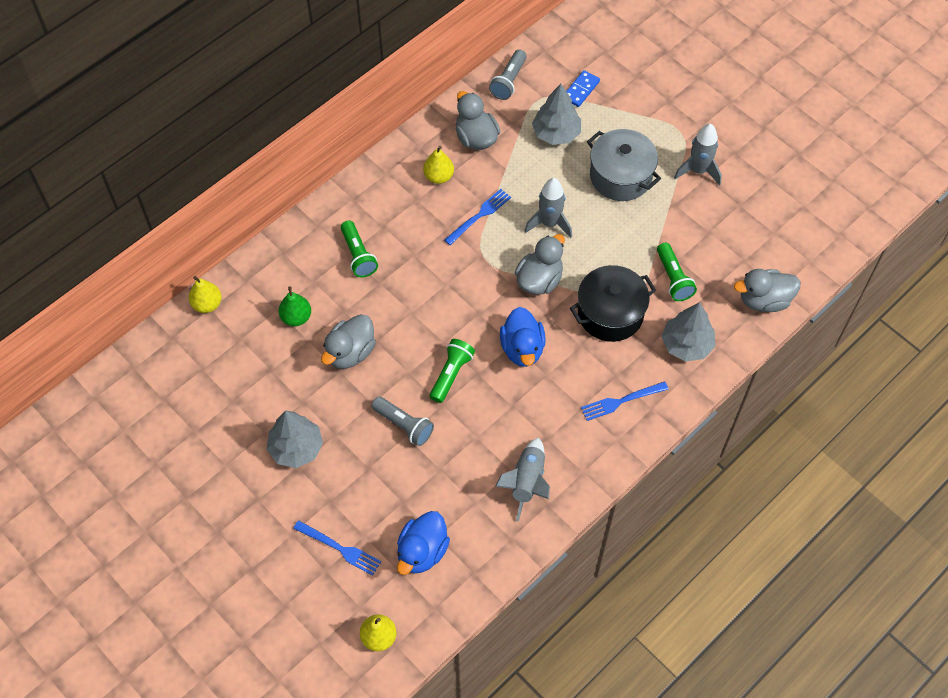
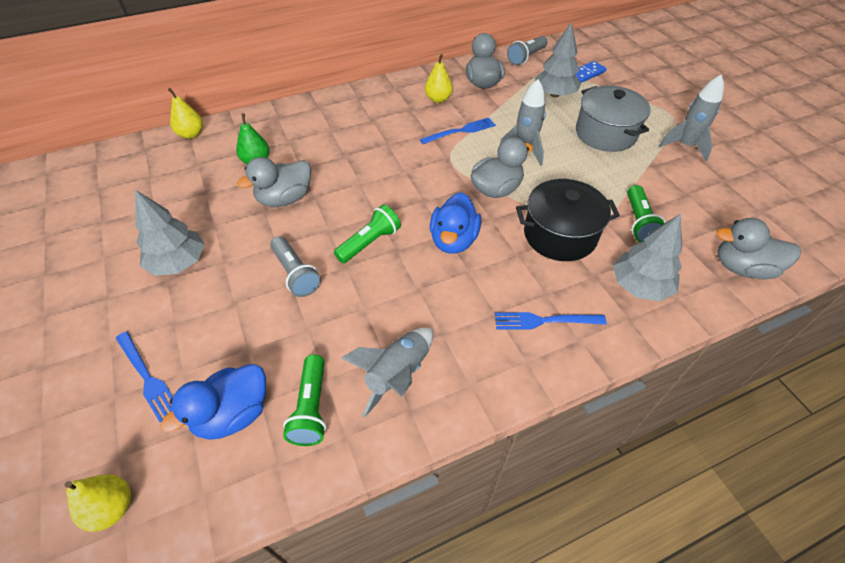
camera: 20 degrees right, 10 degrees down
green flashlight [341,220,378,277] -> green flashlight moved to [283,354,326,446]

